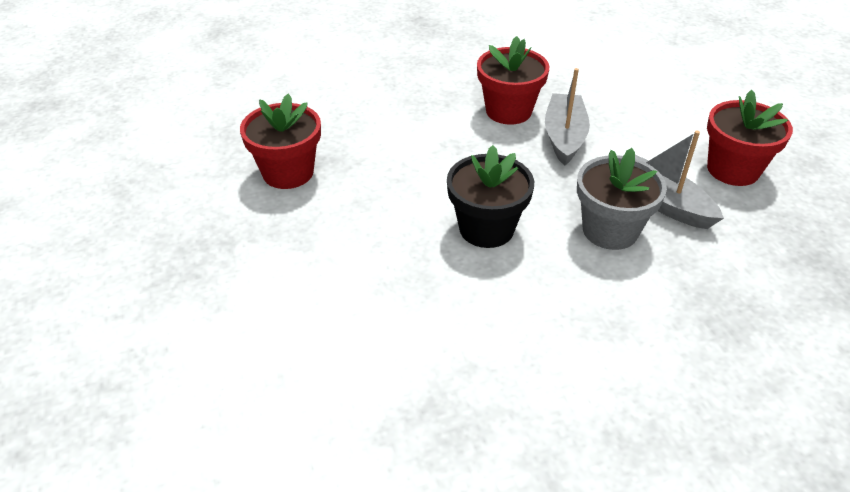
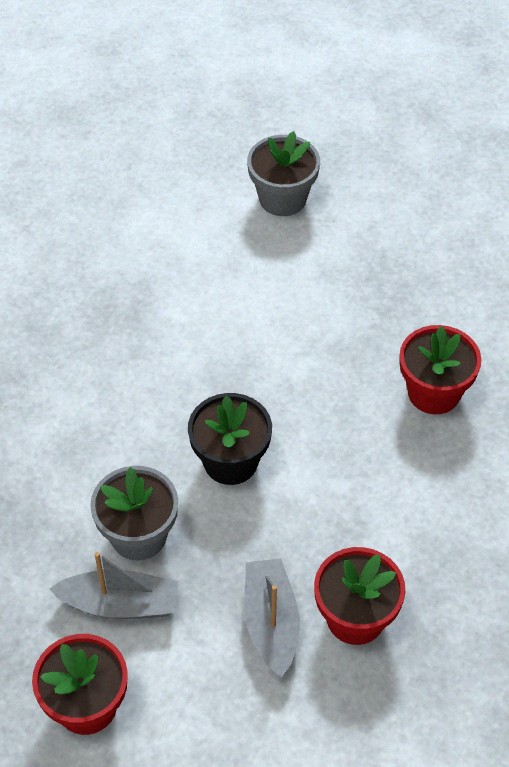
camera: 135 degrees right, 10 degrees up
grey boat [545,68,590,166] -> grey boat turned 150 degrees counterclockwise [244,558,300,678]
none -> grey flower pot [247,131,320,216]

